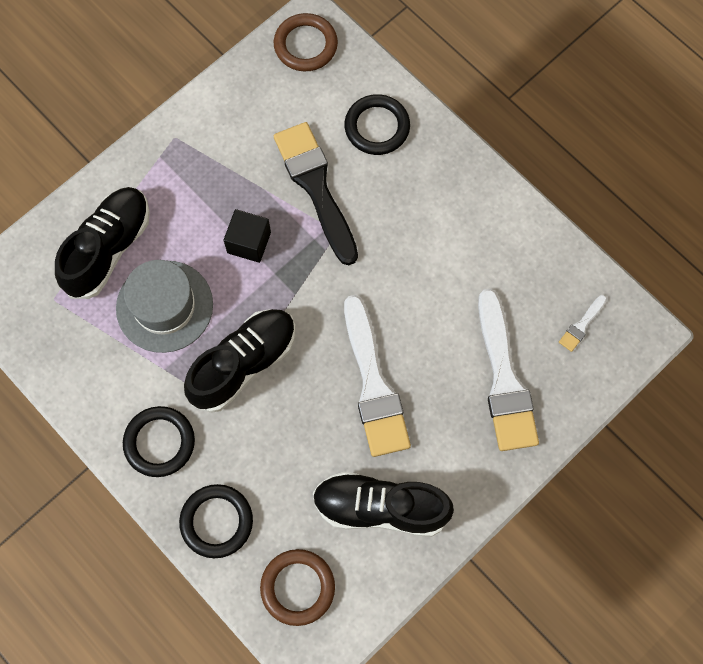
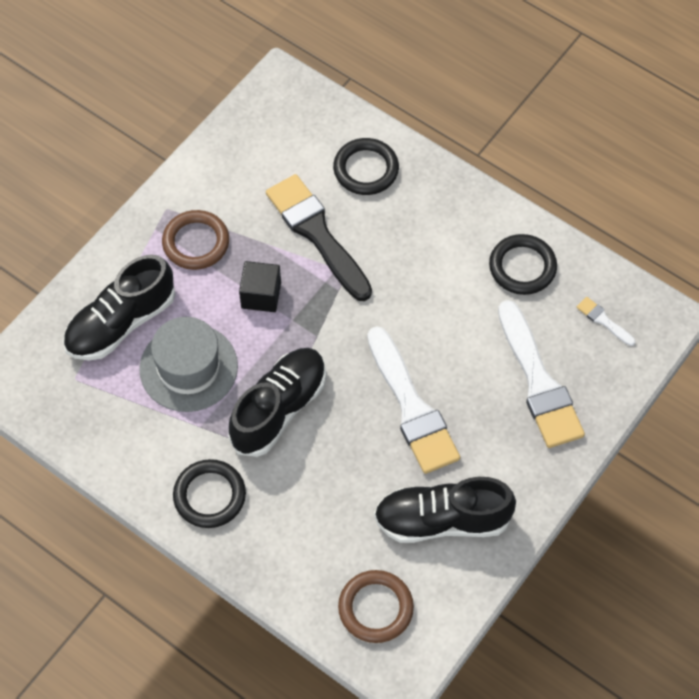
camera: 10 degrees left, 10 degrees down
black shoe [55,187,150,299] -> black shoe turned 150 degrees counterclockwise [63,254,176,361]
black ring [179,484,253,558] -> black ring moved to [489,234,557,295]
brown ring [274,13,338,71] -> brown ring moved to [162,210,229,270]
white brush [559,295,607,352] -> white brush turned 105 degrees clockwise [577,297,635,346]

